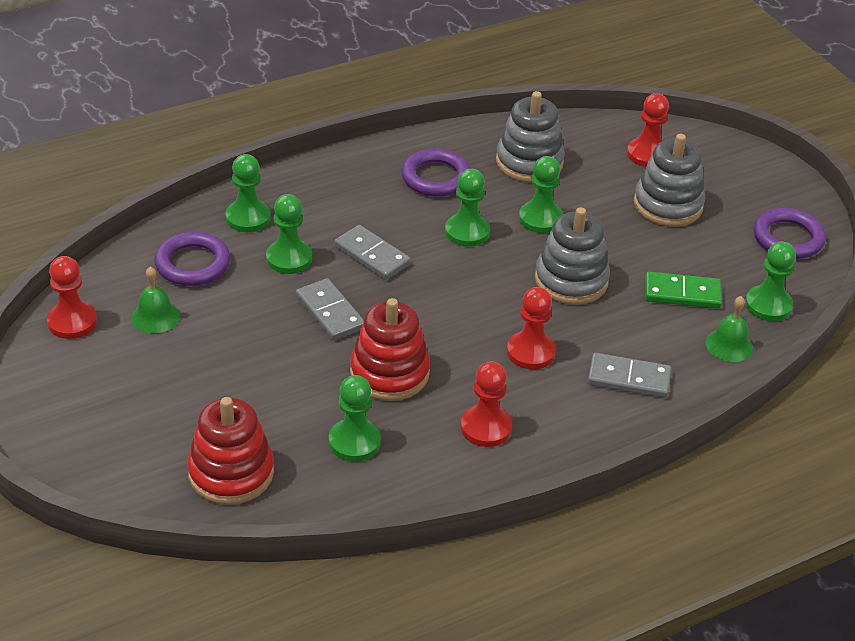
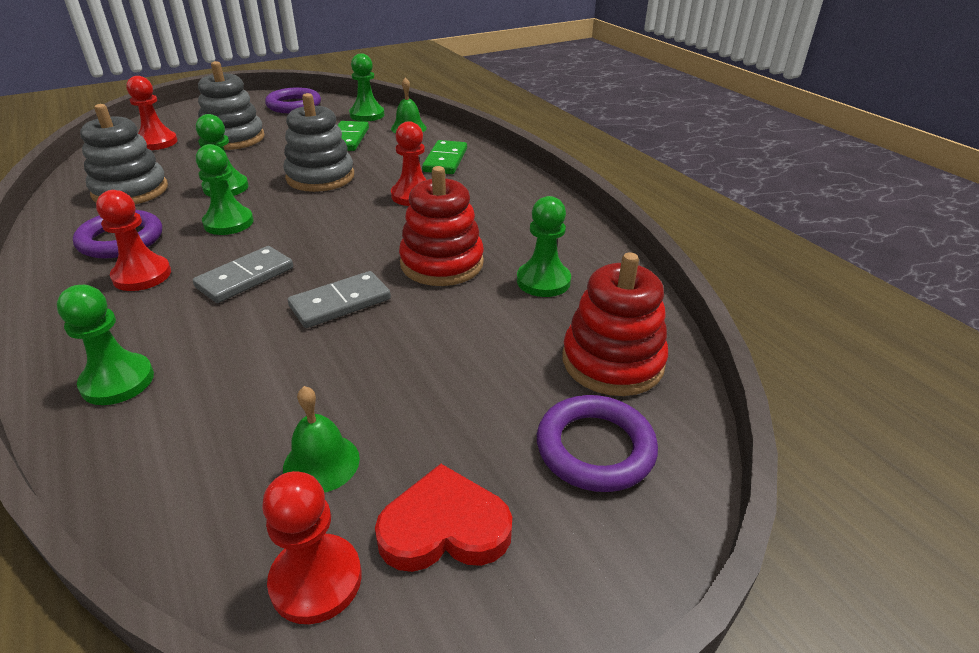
camera: 90 degrees left, 5 degrees down
purple ring [155,232,230,286] -> purple ring moved to [537,395,658,492]
green pawn [266,194,312,274] -> none
red pawn [461,361,512,447] -> red pawn moved to [96,190,171,291]
grey domino [588,353,671,398] -> green domino [422,140,467,174]
none -> red heart [375,464,512,572]

